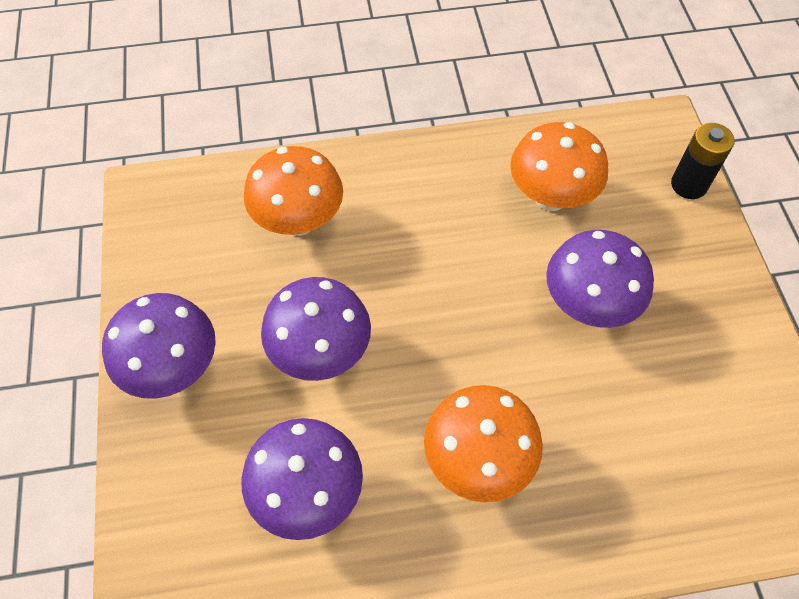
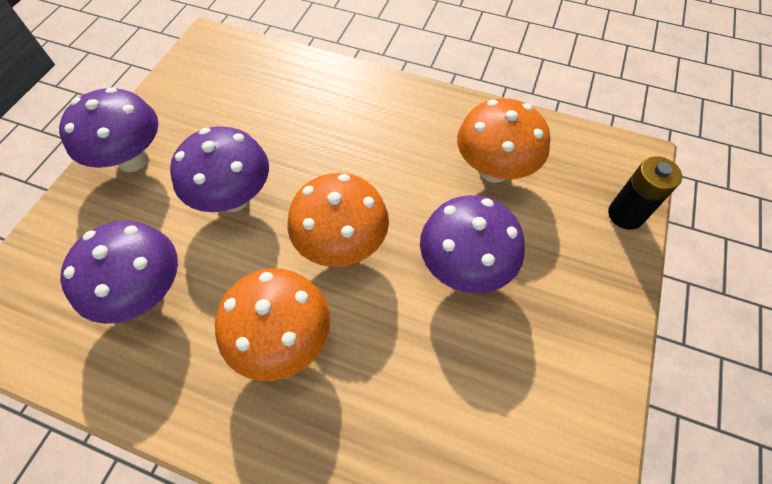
camera: 30 degrees right, 0 degrees up
orange mushroom [244,146,343,236] -> orange mushroom moved to [287,173,389,267]

